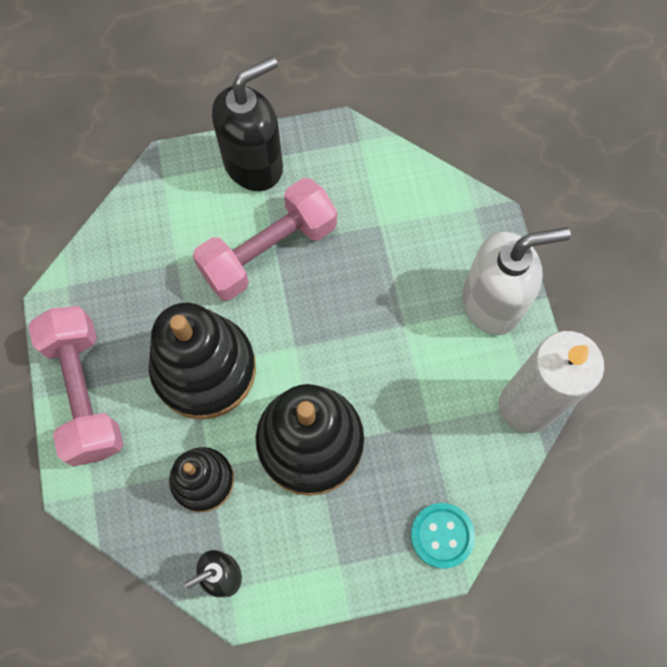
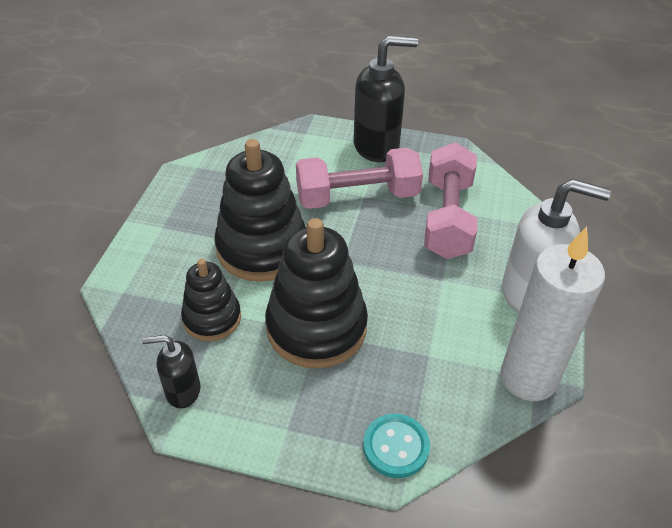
camera: 25 degrees right, 25 degrees down
pink dumbbell [28,306,123,466] -> pink dumbbell moved to [424,142,477,259]

